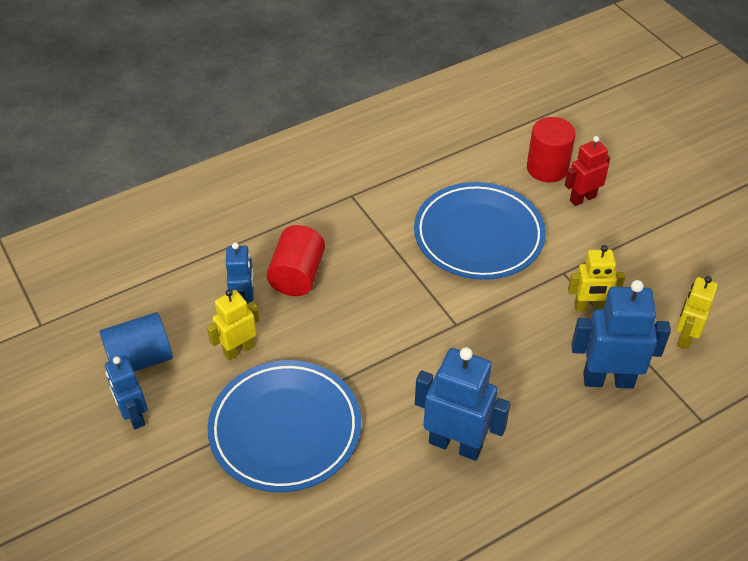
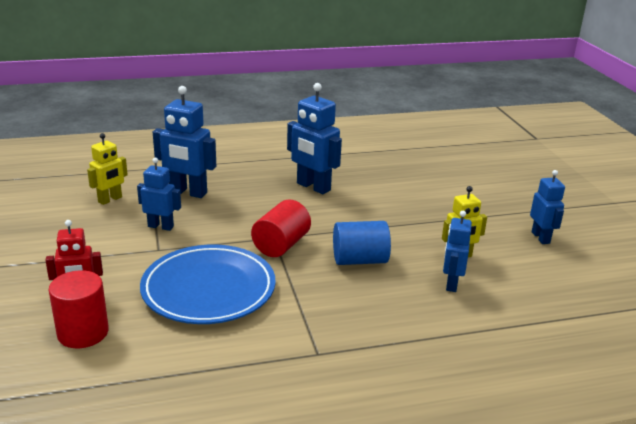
camera: 165 degrees left, 20 degrees down
blue cylinder [99,312,173,372] -> blue cylinder moved to [333,221,391,265]
blue plate [207,360,361,492] -> none
red cylinder [267,225,325,296] -> red cylinder moved to [251,200,311,257]
yellow robot [568,245,625,311] -> blue robot [137,158,181,231]

